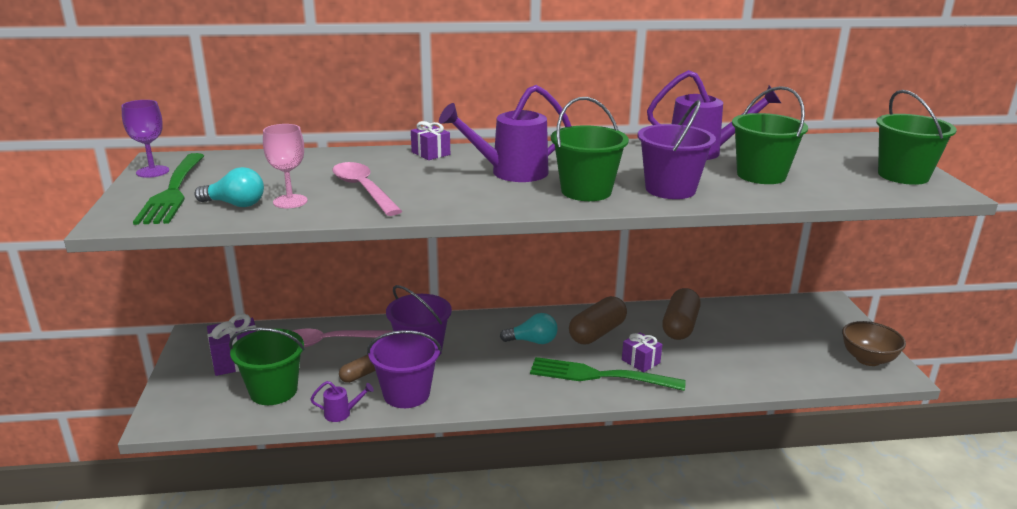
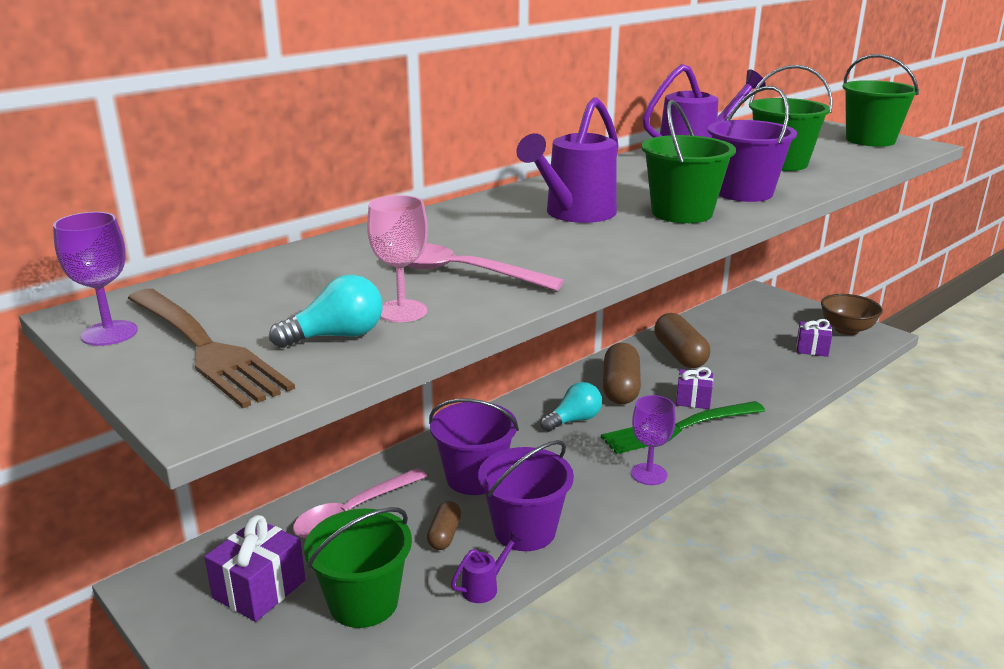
camera: 35 degrees left, 0 degrees up
green fork [133,153,204,225] -> brown fork [127,289,295,408]
purple gift [411,121,450,160] -> purple gift moved to [796,319,832,357]
none -> purple goblet [631,395,676,485]

